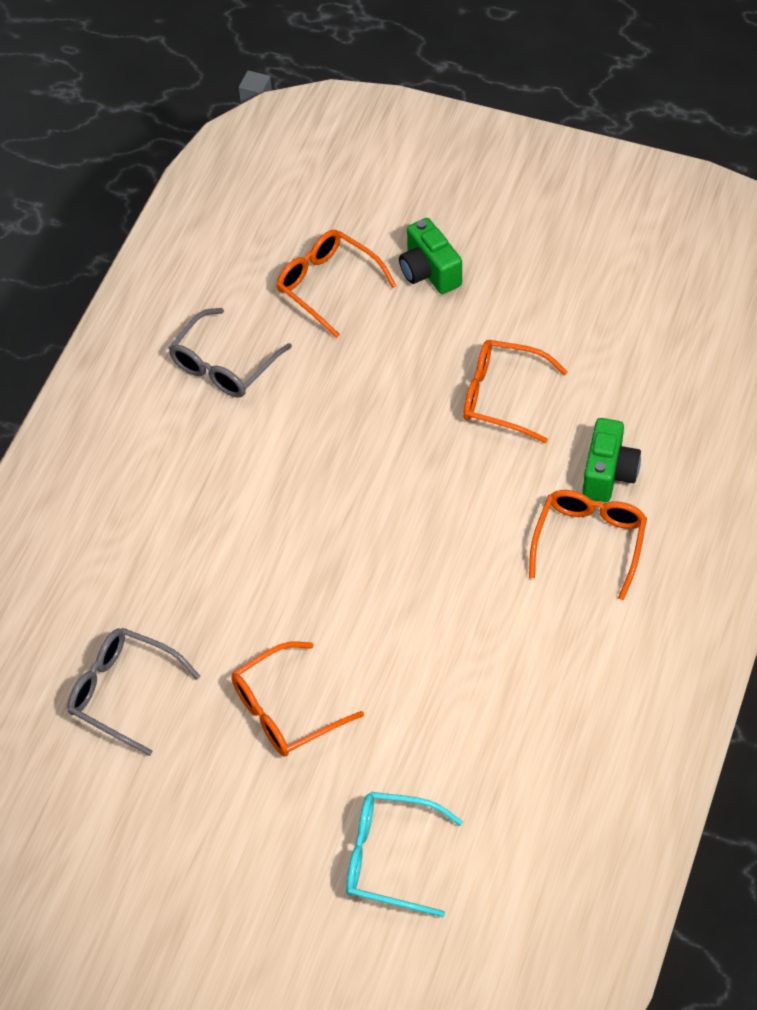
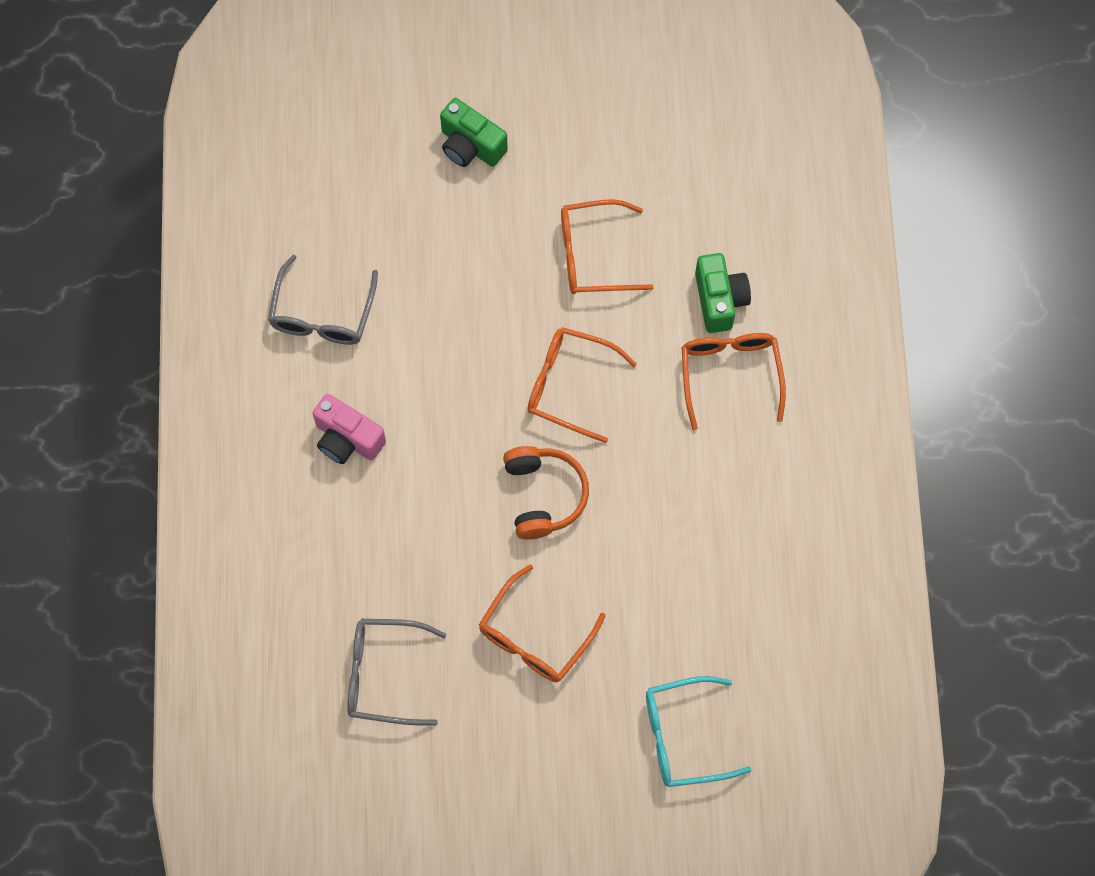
camera: 25 degrees left, 15 degrees up
orange glasses [277,230,396,338] -> orange glasses moved to [527,327,637,443]
none -> pink camera [312,394,386,464]
none -> orange headphones [503,446,589,540]

